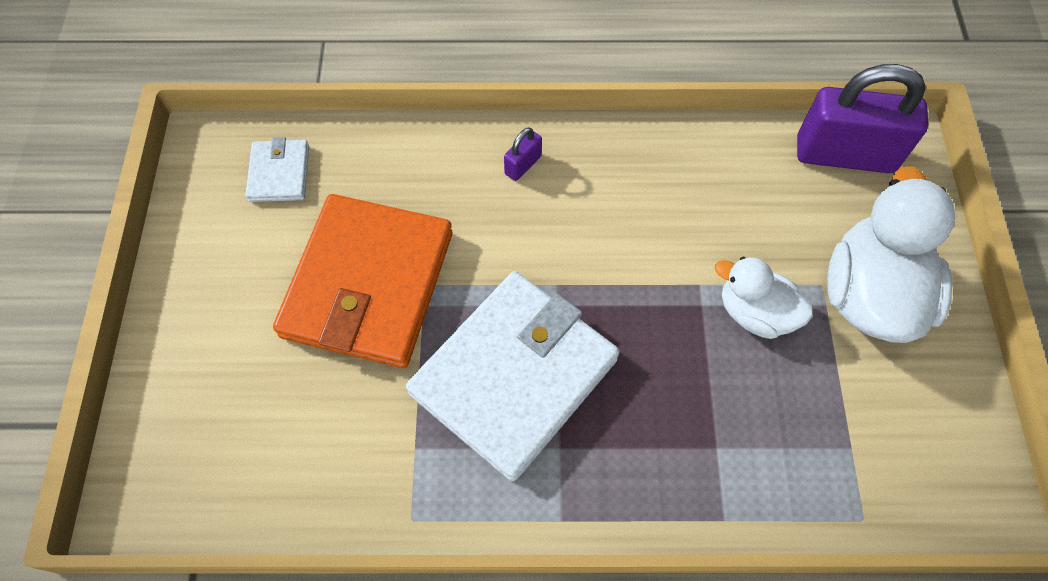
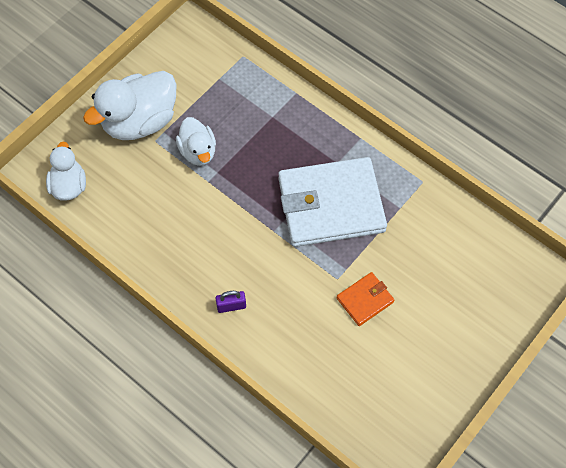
camera: 140 degrees left, 0 degrees up
white wallet [245,137,309,202] -> none
orange wallet [273,194,452,368] -> orange wallet [337,272,394,326], size x0.45
purple padlock [797,64,929,173] -> white duck [46,142,86,201]

